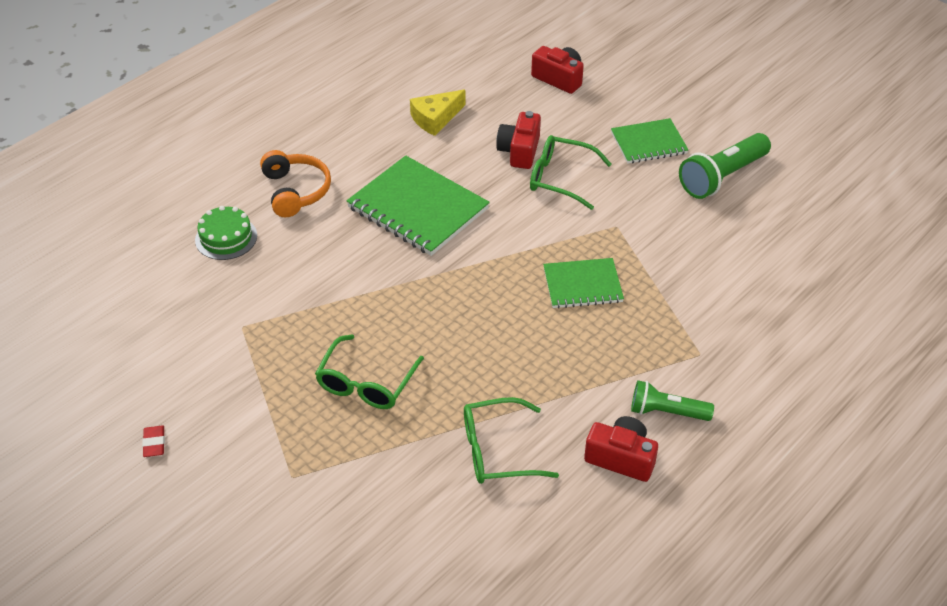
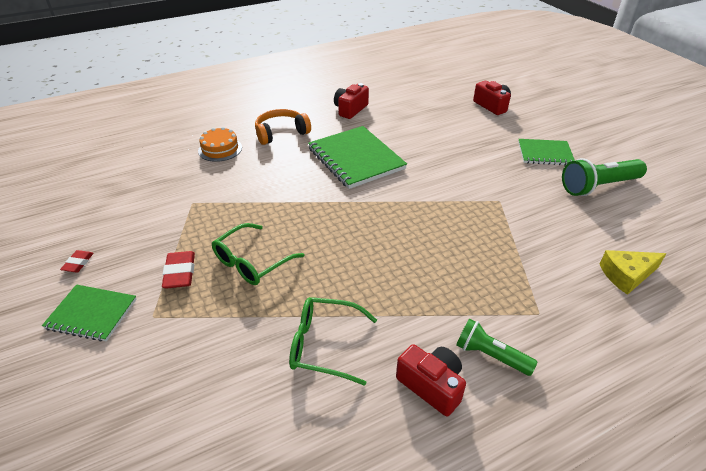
camera: 20 degrees right, 5 degrees down
green cake [195,206,257,260] -> orange cake [198,127,242,162]
orange headphones [260,150,331,217] -> orange headphones turned 120 degrees counterclockwise [255,109,311,145]
yellow cheese [410,89,465,136] -> yellow cheese moved to [600,250,666,295]
red camera [496,111,541,169] -> red camera moved to [334,83,369,119]
green glasses [530,135,612,210] -> none
green notebook [543,258,624,309] -> green notebook moved to [42,284,137,342]
none -> red eraser [162,251,195,289]

